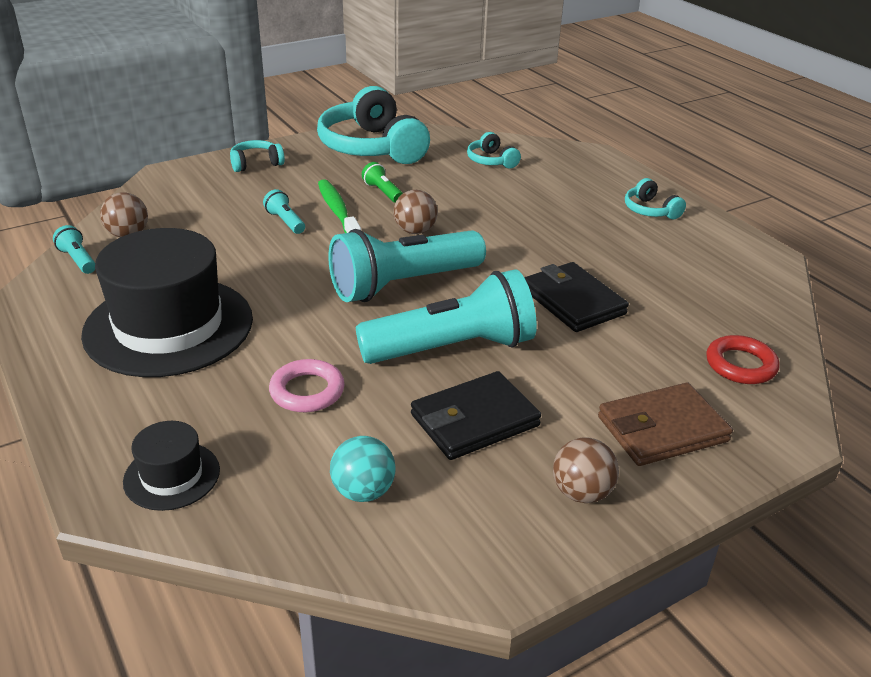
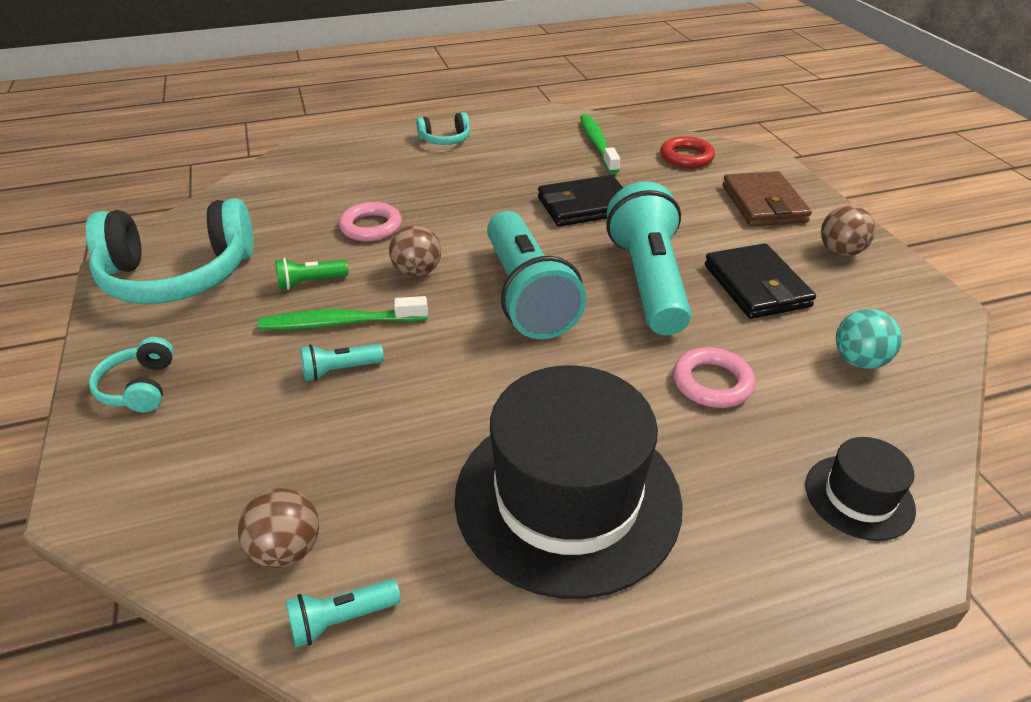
camera: 75 degrees left, 5 degrees up
turquoise headphones [467,132,521,169] -> none
none -> pink ring [339,202,402,242]
none -> green toothbrush [580,114,620,174]

